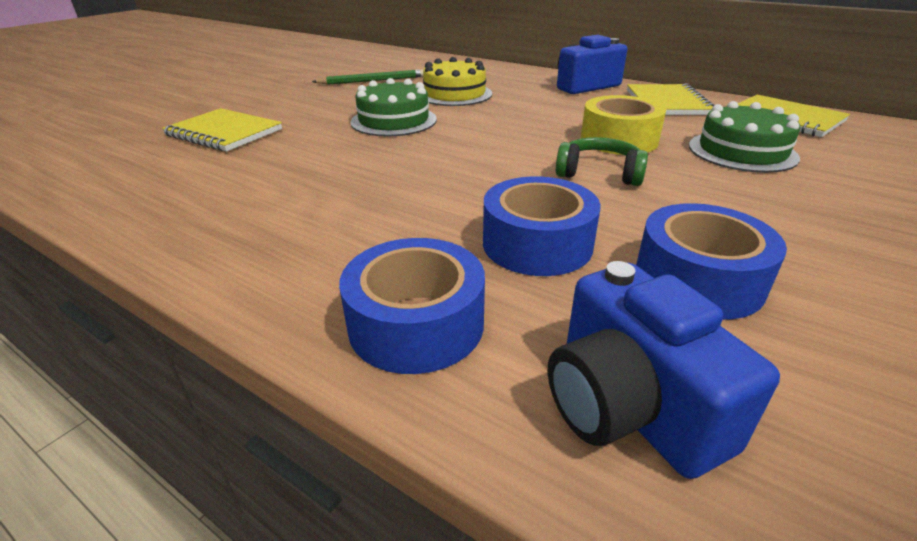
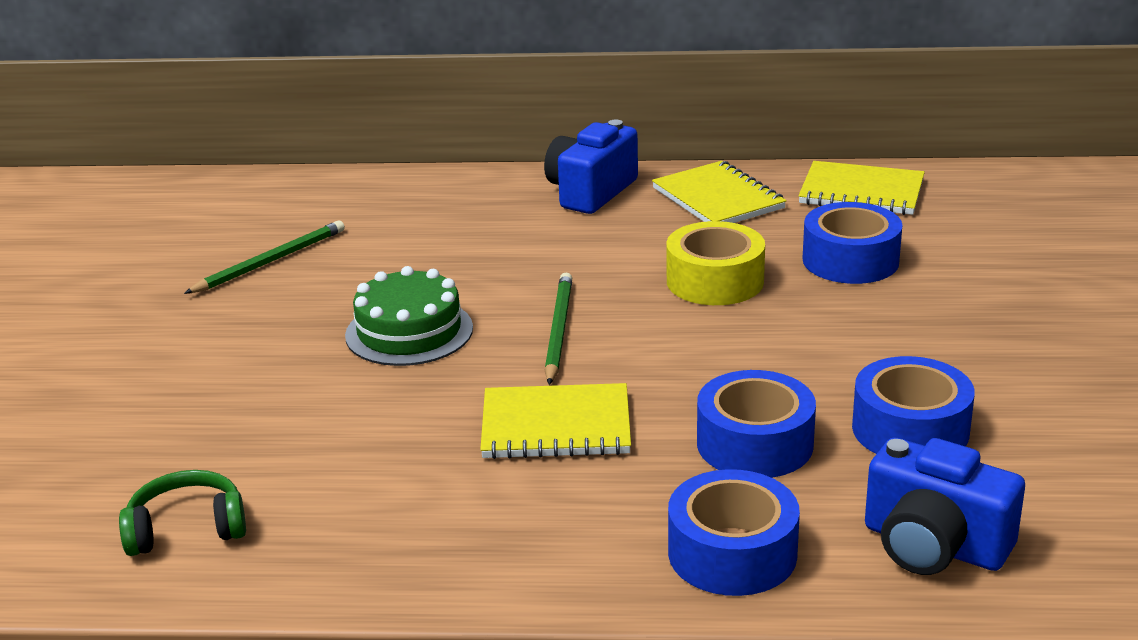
camera: 30 degrees left, 5 degrees down
yellow notebook [162,108,282,152] -> yellow notebook moved to [480,383,631,459]
yellow cake [423,57,492,106] -> none
green headphones [556,137,648,186] -> green headphones moved to [119,470,246,556]
green cake [689,101,800,173] -> blue tape [802,202,902,284]
none -> green pencil [545,272,572,385]

